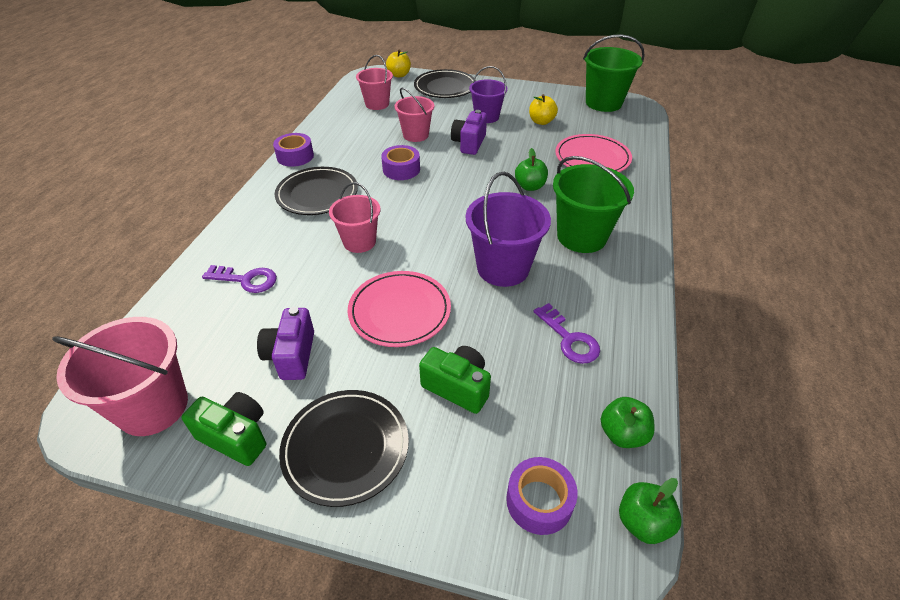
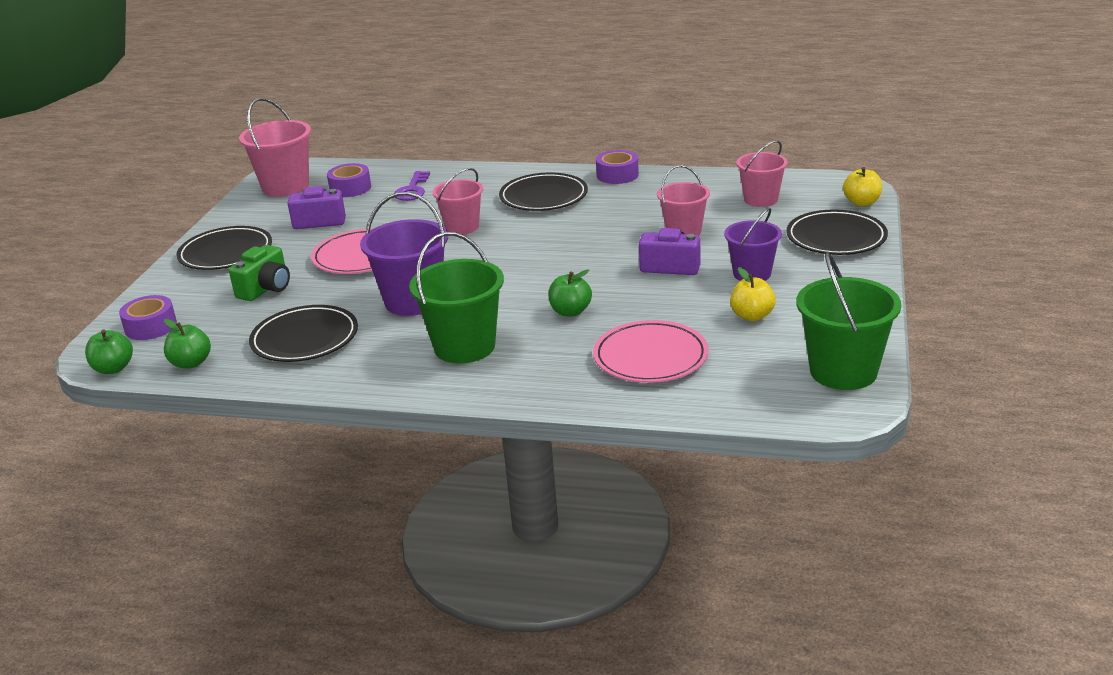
camera: 90 degrees right, 15 degrees down
green camera [182,392,266,466] -> none
purple tape [381,145,420,180] -> purple tape moved to [327,163,371,197]
purple key [534,303,600,364] -> black plate [249,305,358,362]

